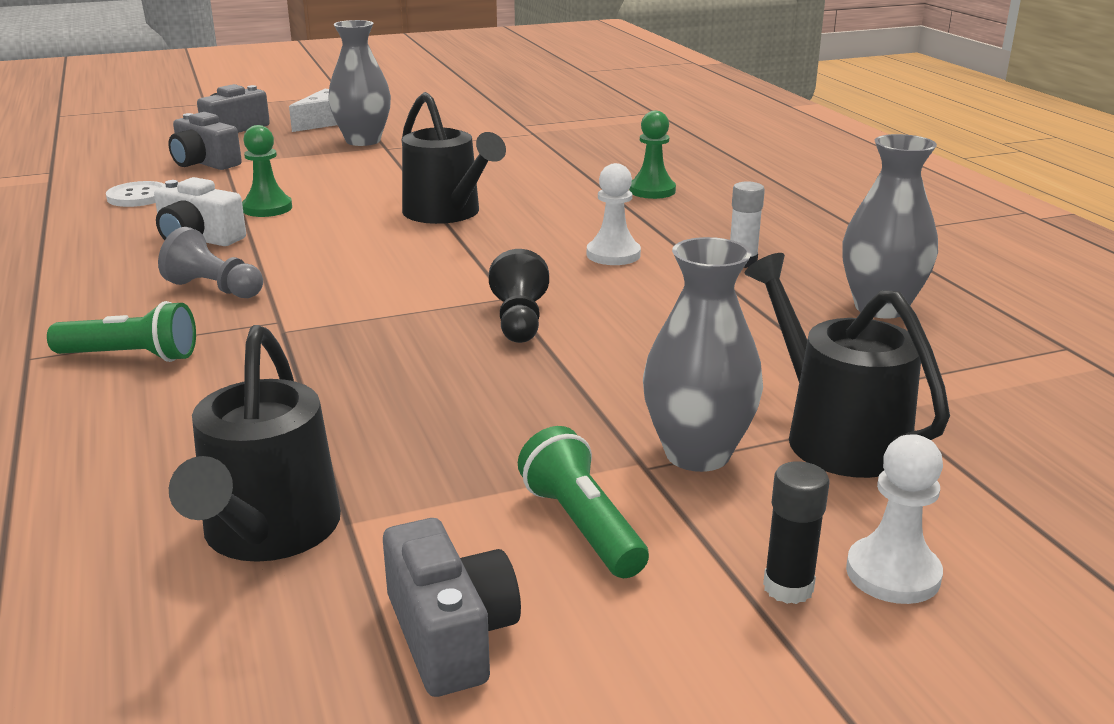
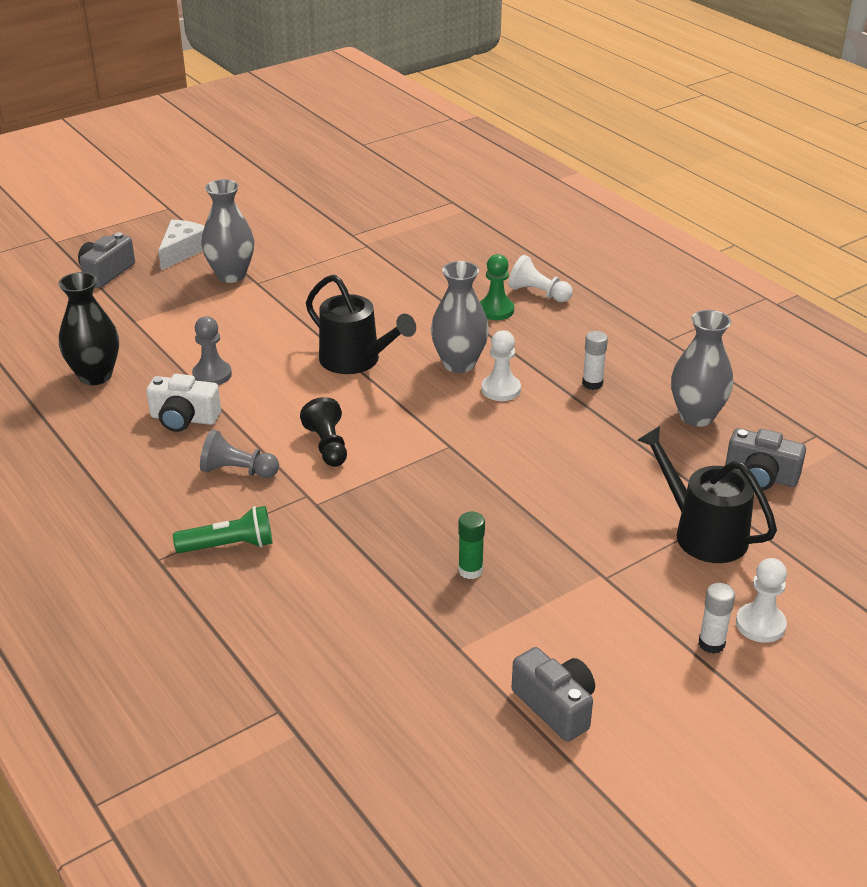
camera: 15 degrees left, 10 degrees up
white button [106,181,165,207] -> black vase [58,272,119,385]
grey camera [168,112,242,170] -> grey camera moved to [725,428,806,490]
black watering can [169,325,341,562] -> none
green pawn [242,125,292,217] -> grey pawn [192,316,232,385]
black pawn [489,249,549,343] -> black pawn moved to [300,397,347,467]
green flashlight [518,426,649,578] -> none
grey vase [643,237,763,472] -> grey vase moved to [431,261,489,373]
black glue stick [763,461,830,604] -> white glue stick [699,583,735,654]
none -> green glue stick [458,512,485,579]
none -> white pawn [508,255,573,302]

